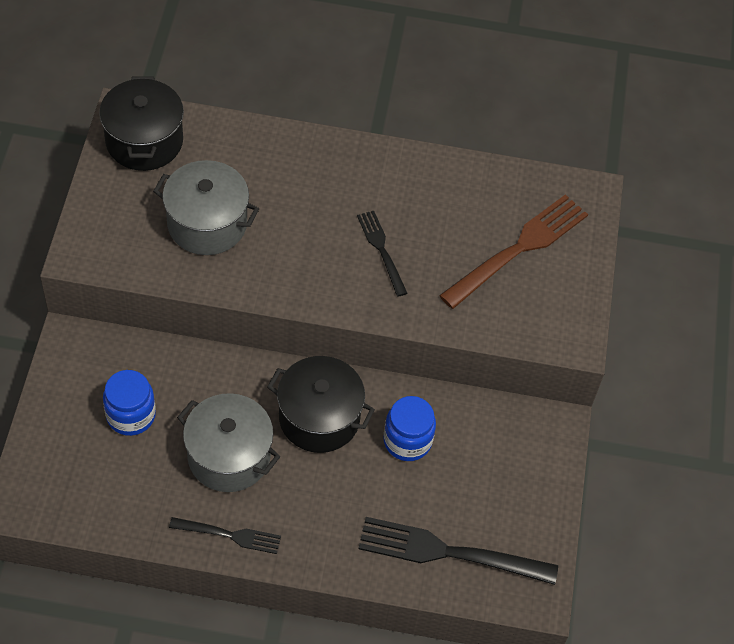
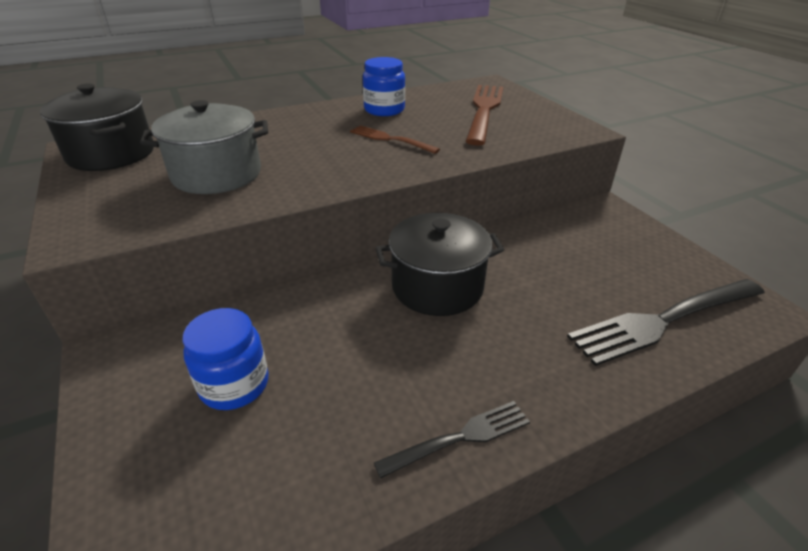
camera: 30 degrees left, 20 degrees down
grey pot [177,393,280,492] -> none
black fork [357,211,407,296] -> brown fork [350,125,440,154]
blue jar [383,396,436,461] -> blue jar moved to [363,57,405,116]

